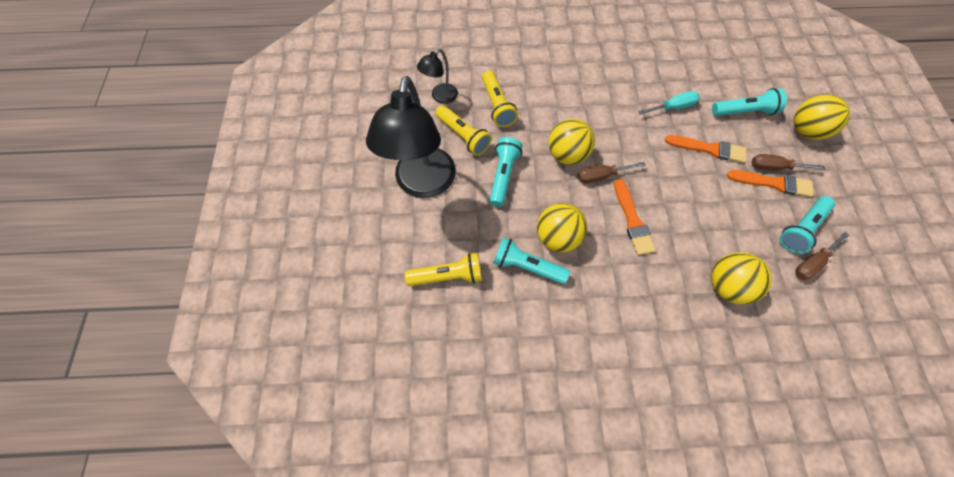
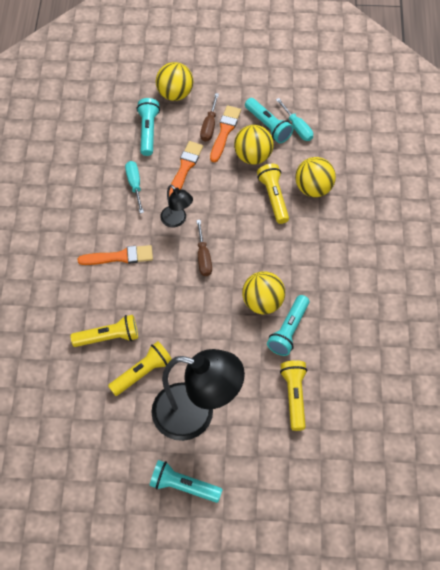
camera: 85 degrees left, 5 degrees down
black lamp [417,49,458,104] -> black lamp moved to [160,185,193,227]
turquoise flashlight [489,137,523,207] -> turquoise flashlight moved to [149,460,223,503]
yellow ball [549,118,595,165] -> yellow ball moved to [234,125,274,165]
orange brush [614,179,656,255] -> orange brush moved to [78,245,153,265]
brown screwdriver [796,232,849,280] -> turquoise screwdriver [276,98,313,141]
none -> yellow flashlight [257,164,289,224]

